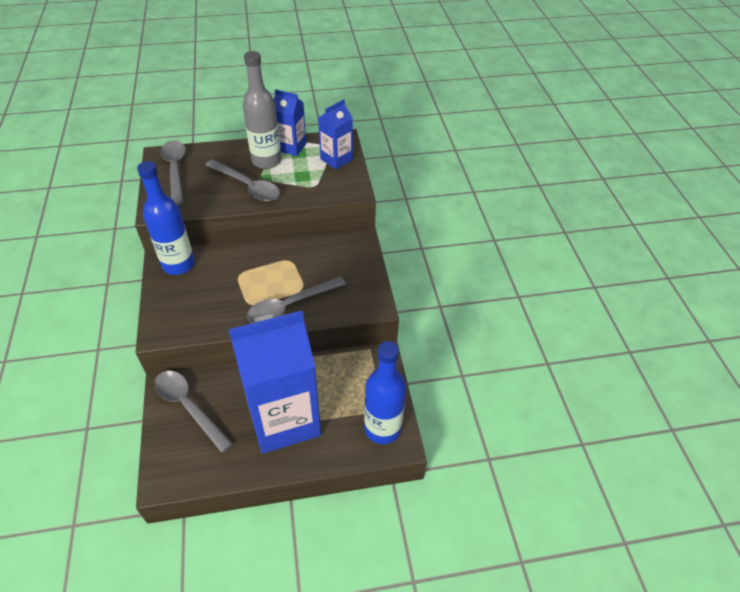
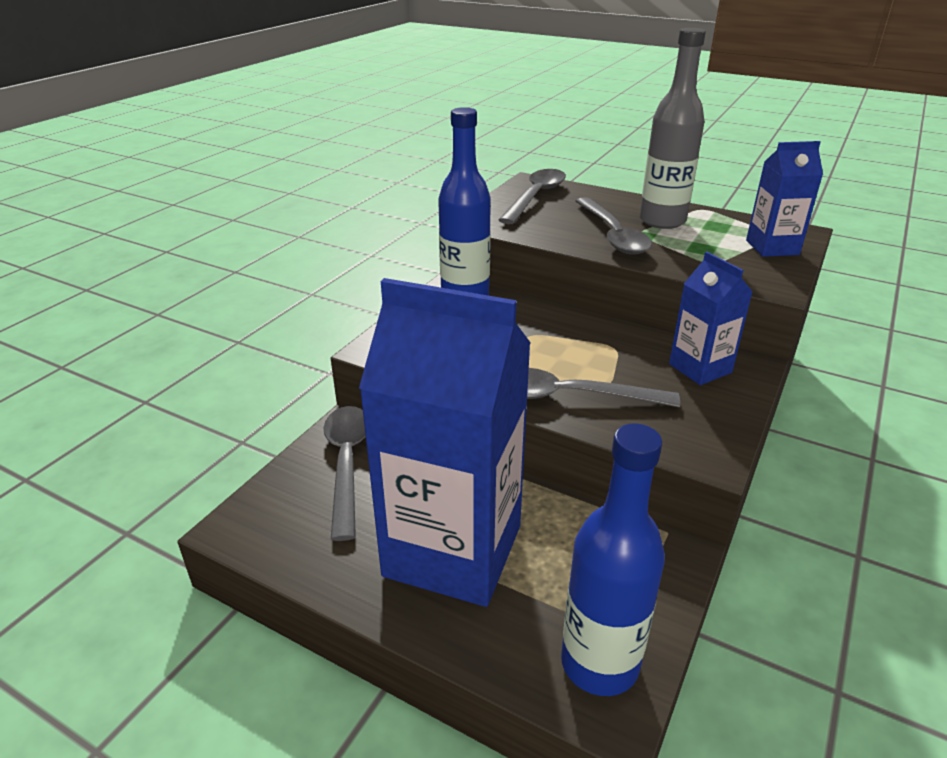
camera: 40 degrees right, 15 degrees down
blue carton [274,89,306,156] -> blue carton moved to [669,252,753,385]

